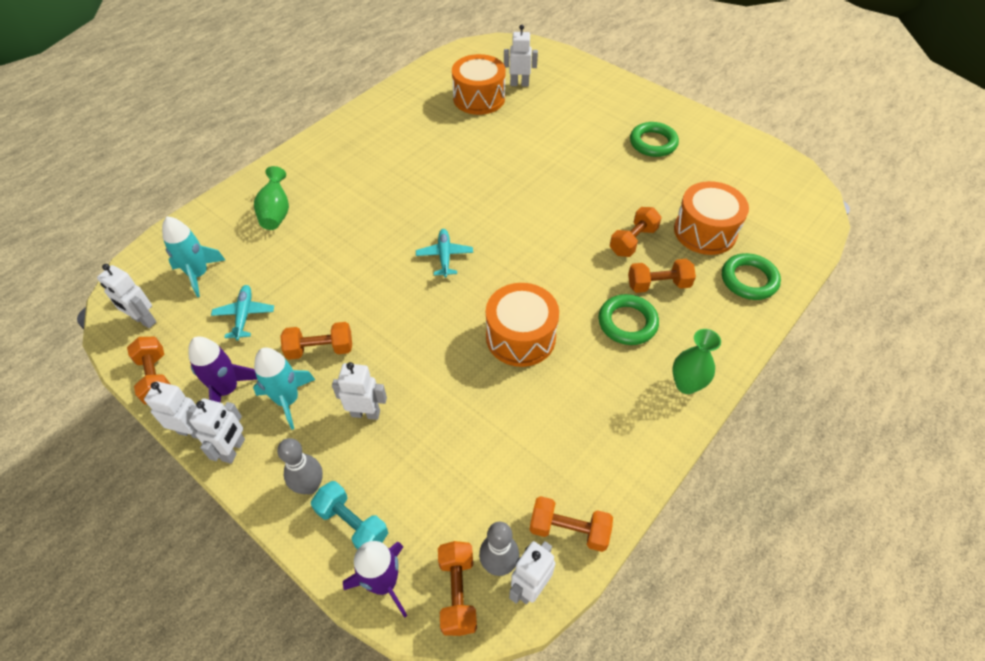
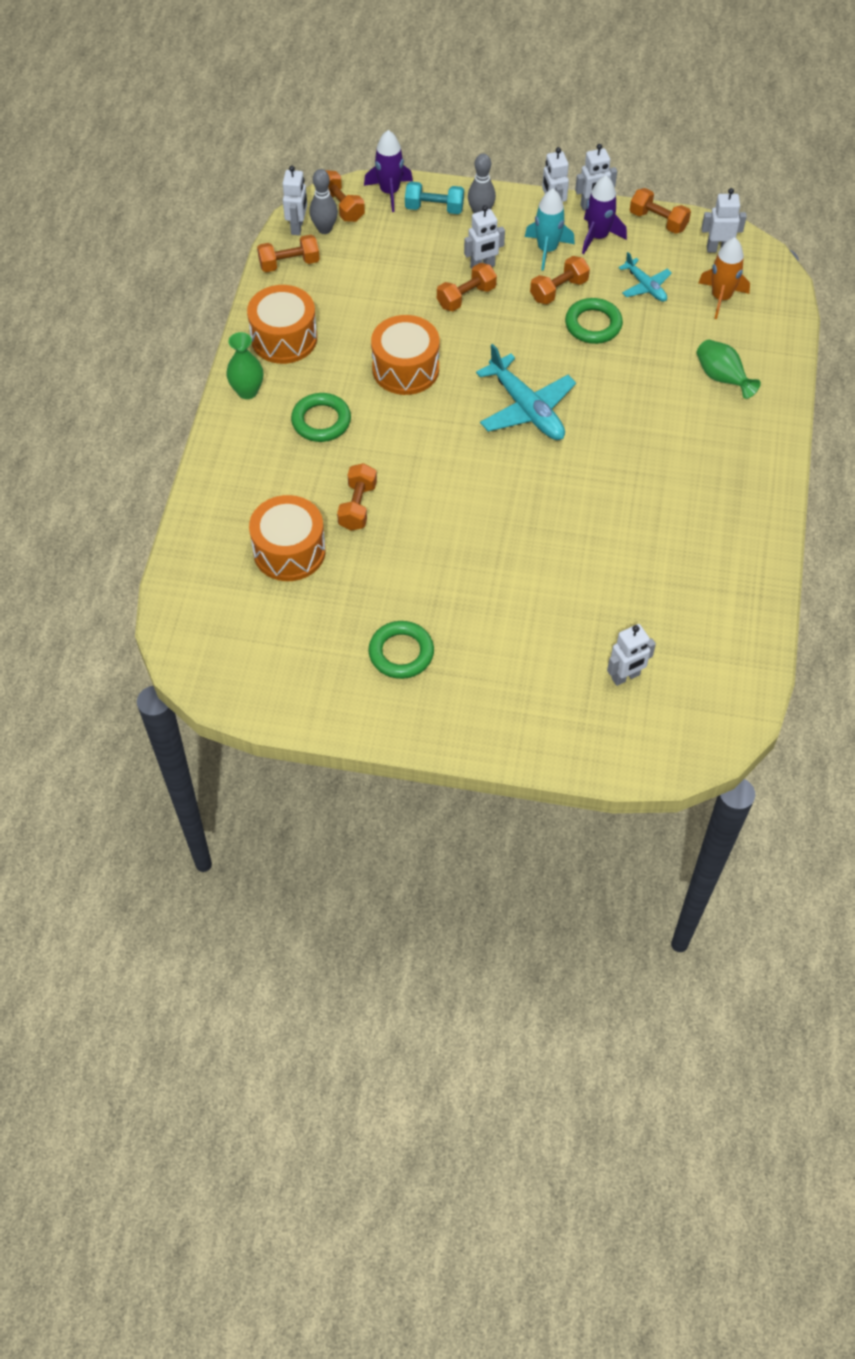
camera: 150 degrees right, 5 degrees up
turquoise rocket [162,216,225,297] -> orange rocket [698,237,750,319]
turquoise plane [416,229,473,278] -> turquoise plane [476,344,576,440], size x1.79
orange drum [452,54,506,115] -> orange drum moved to [247,285,317,364]
orange dumbbell [628,259,696,293] -> orange dumbbell moved to [437,263,497,311]
green ring [722,253,781,300] -> green ring moved to [565,298,623,344]

